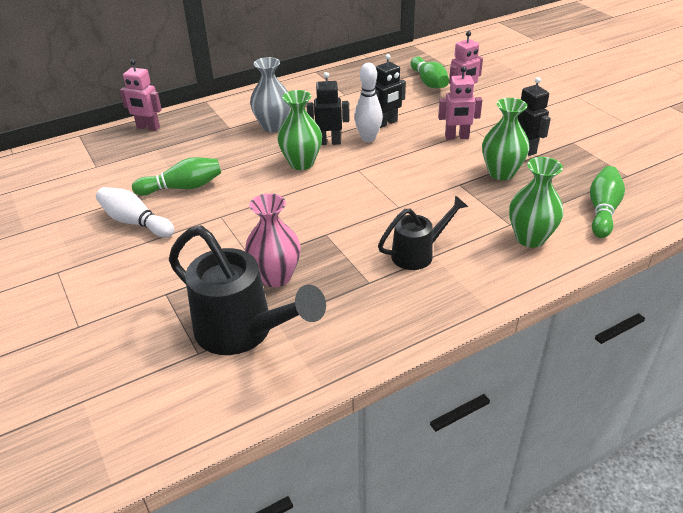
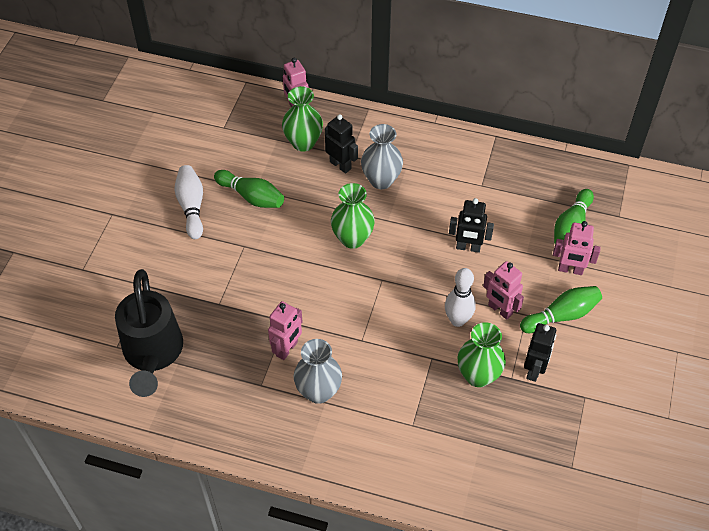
camera: 45 degrees right, 15 degrees up
pink vase [245,193,301,287] -> none
black robot [306,72,349,145] -> black robot moved to [325,114,358,173]
white bowling pin [354,63,383,143] -> white bowling pin moved to [445,268,476,327]
black watering can [378,195,468,270] -> grey vase [294,339,342,404]
green vase [509,157,564,248] -> green vase moved to [282,86,323,152]
green bowling pin [590,166,625,238] -> green bowling pin moved to [520,286,602,333]
none -> pink robot [268,301,302,360]

